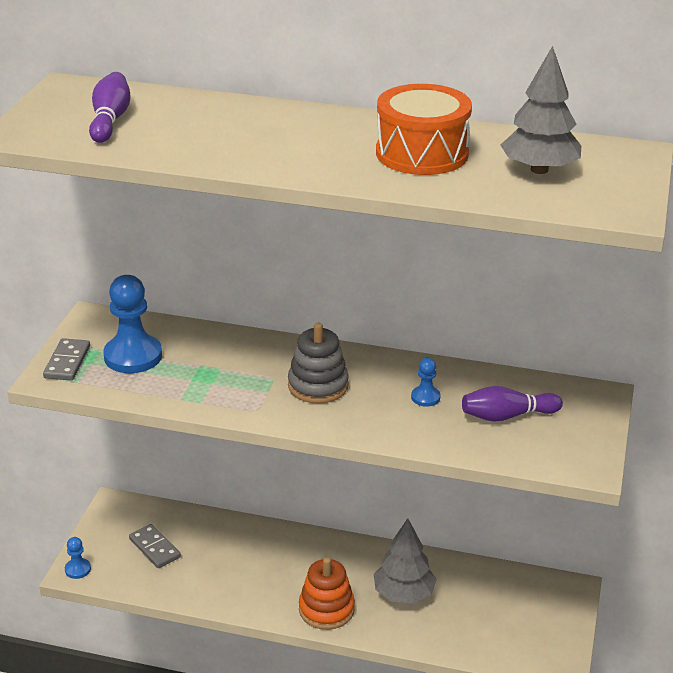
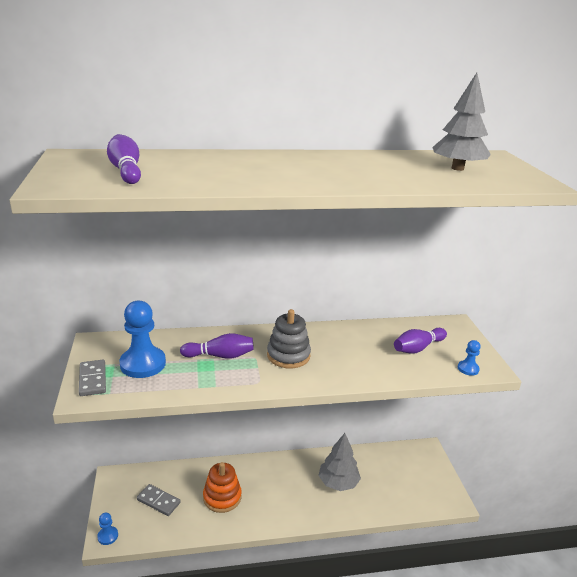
camera: 25 degrees left, 5 degrees down
orange stacking toy [299,557,355,630] -> orange stacking toy moved to [203,462,242,513]
orange drum [376,84,472,175] -> none
blue pawn [411,358,441,407] -> blue pawn moved to [458,340,481,376]
none -> purple bowling pin [180,333,254,359]

